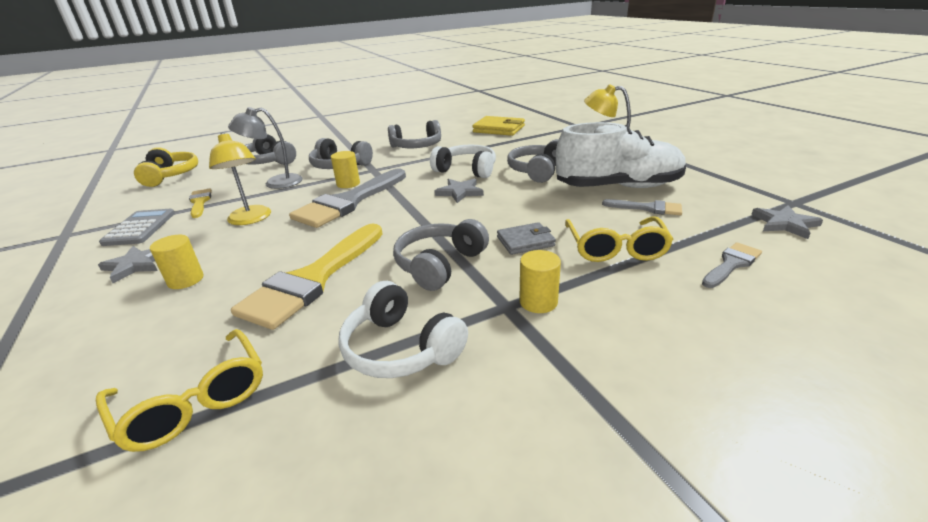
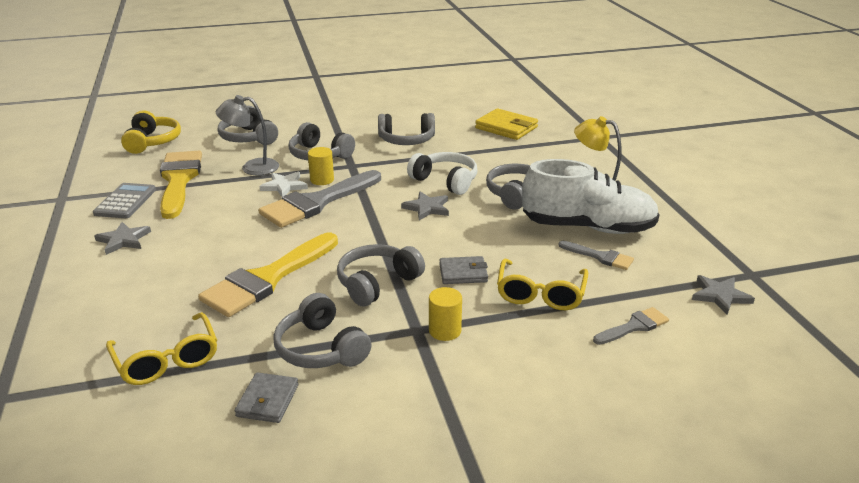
camera: 10 degrees right, 0 degrees up
yellow cylinder [150,235,203,289] -> none
yellow brush [189,189,212,218] -> yellow brush [160,151,202,219], size x2.06
yellow lamp [209,132,271,225] -> none
white headphones [338,281,468,378] -> grey headphones [273,293,372,368]
none -> grey wallet [235,372,299,423]
none -> white star [259,172,308,197]

